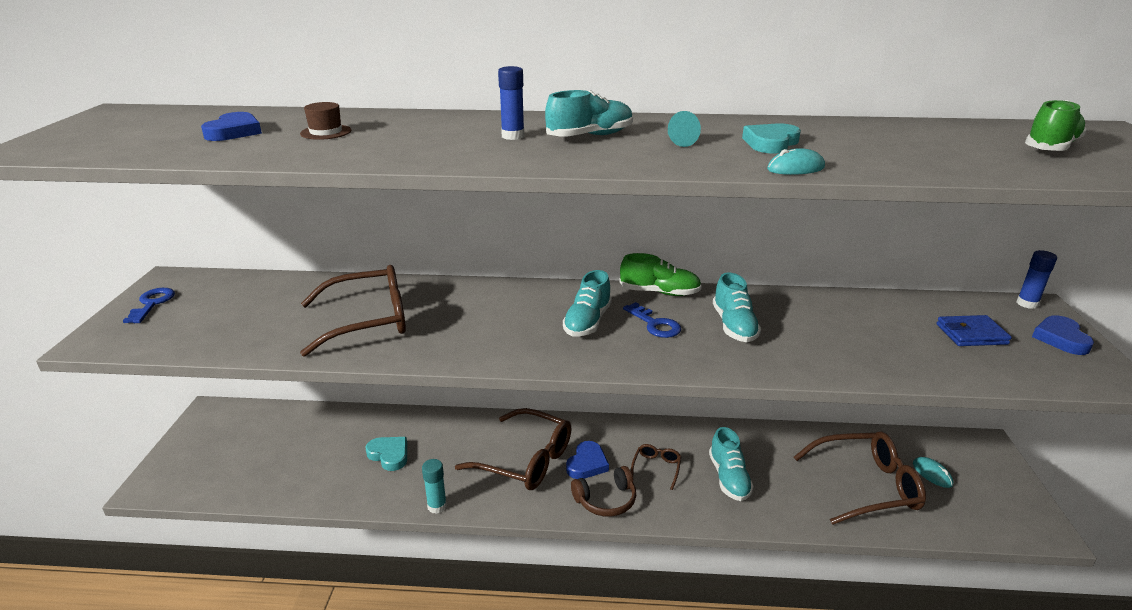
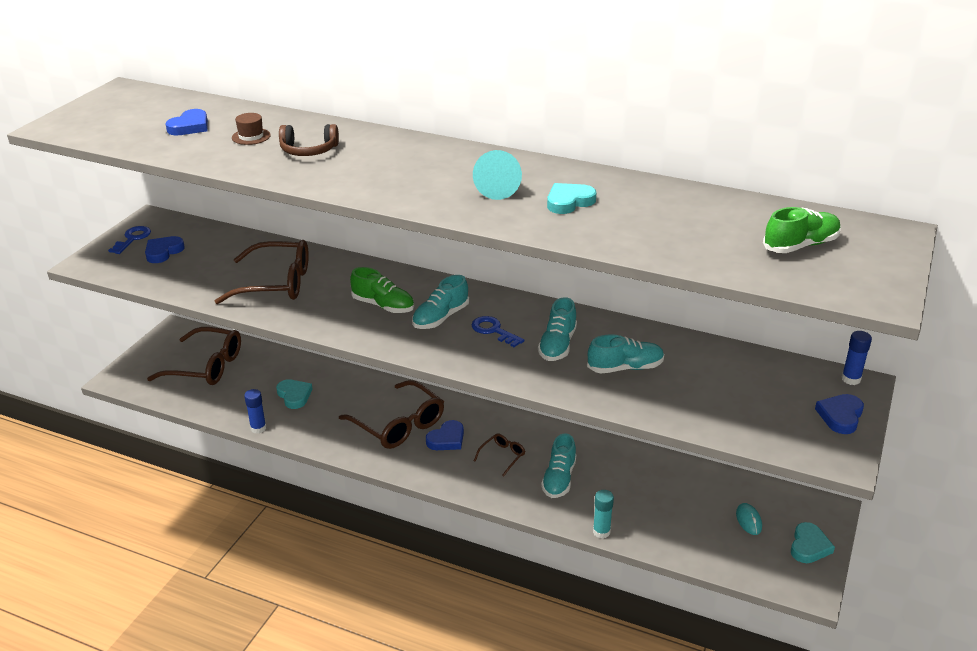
camera: 20 degrees right, 5 degrees up
turquoise glue stick [422,459,447,514] -> turquoise glue stick moved to [593,490,614,538]
blue glue stick [498,66,524,140] -> blue glue stick moved to [244,389,266,434]
turquoise shoe [545,90,633,137] -> turquoise shoe moved to [587,334,664,373]
brown headphones [571,466,636,517] -> brown headphones moved to [279,124,339,156]
green shoe [619,253,702,296] -> green shoe moved to [350,267,414,313]
blue key [623,302,681,338] -> blue key turned 150 degrees clockwise [472,316,524,347]
turquoise cone [668,111,701,147] -> turquoise cone [473,150,522,200], size x1.71
turquoise mouse [767,148,825,175] -> none
brown glasses [794,432,926,525] -> brown glasses moved to [147,327,241,385]
blue wallet [937,315,1012,346] -> none
none -> blue heart [145,236,185,263]
none -> turquoise heart [791,522,835,563]

